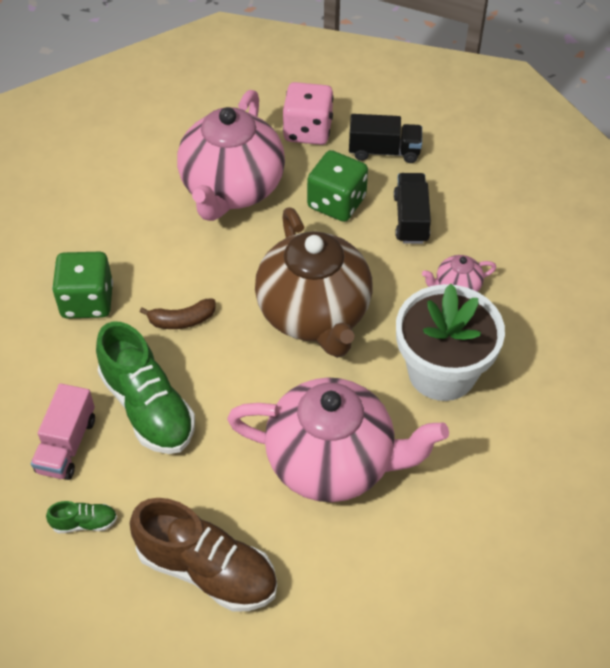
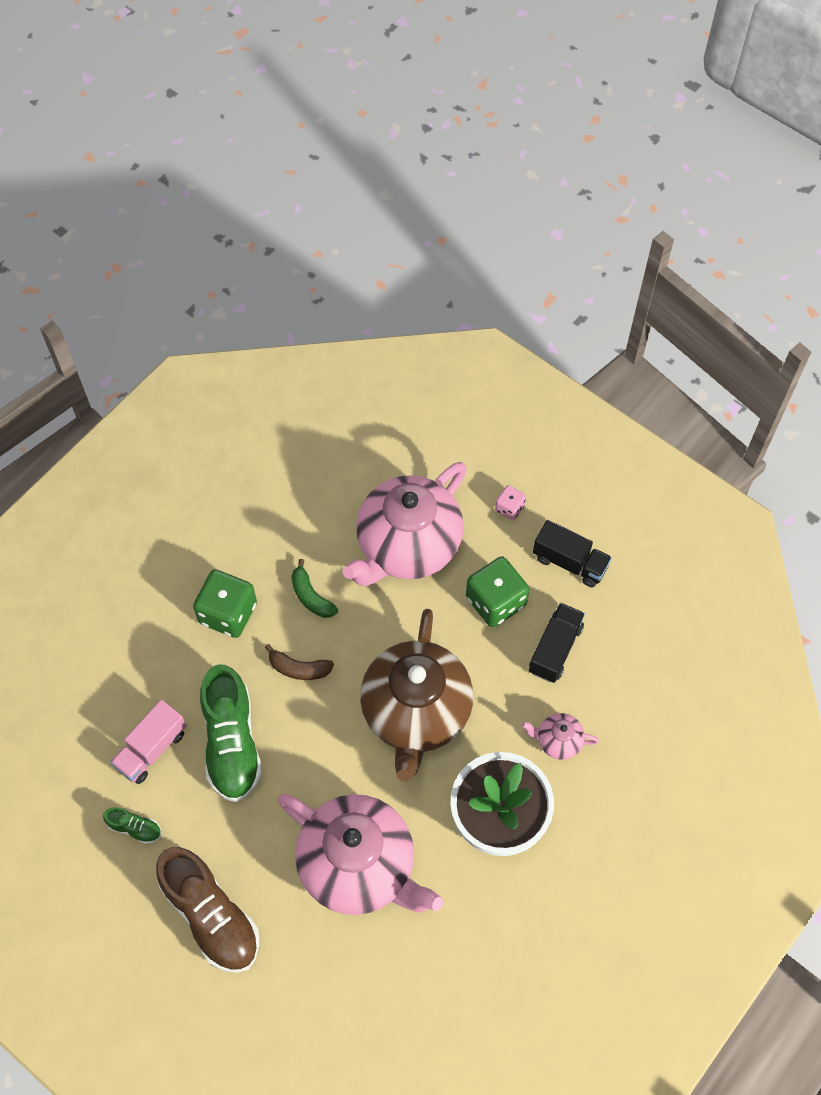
camera: 25 degrees right, 10 degrees up
pink dice [283,82,333,145] -> pink dice [495,485,526,520], size x0.51
none -> green banana [291,559,338,618]

